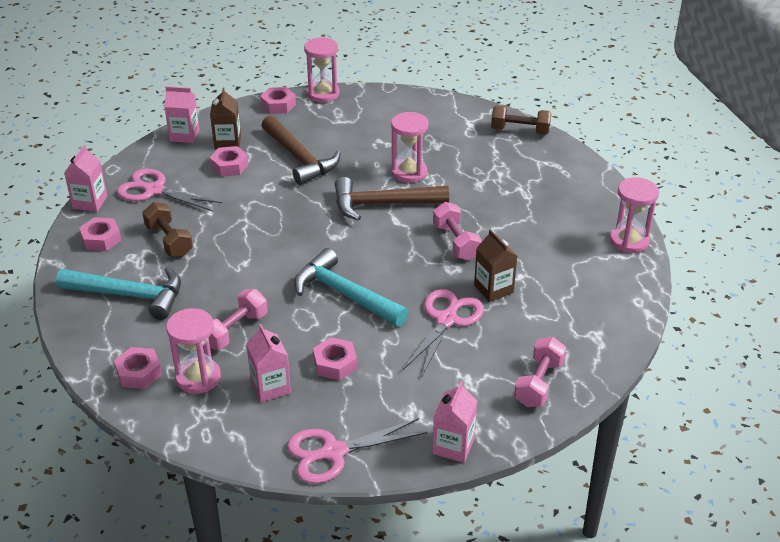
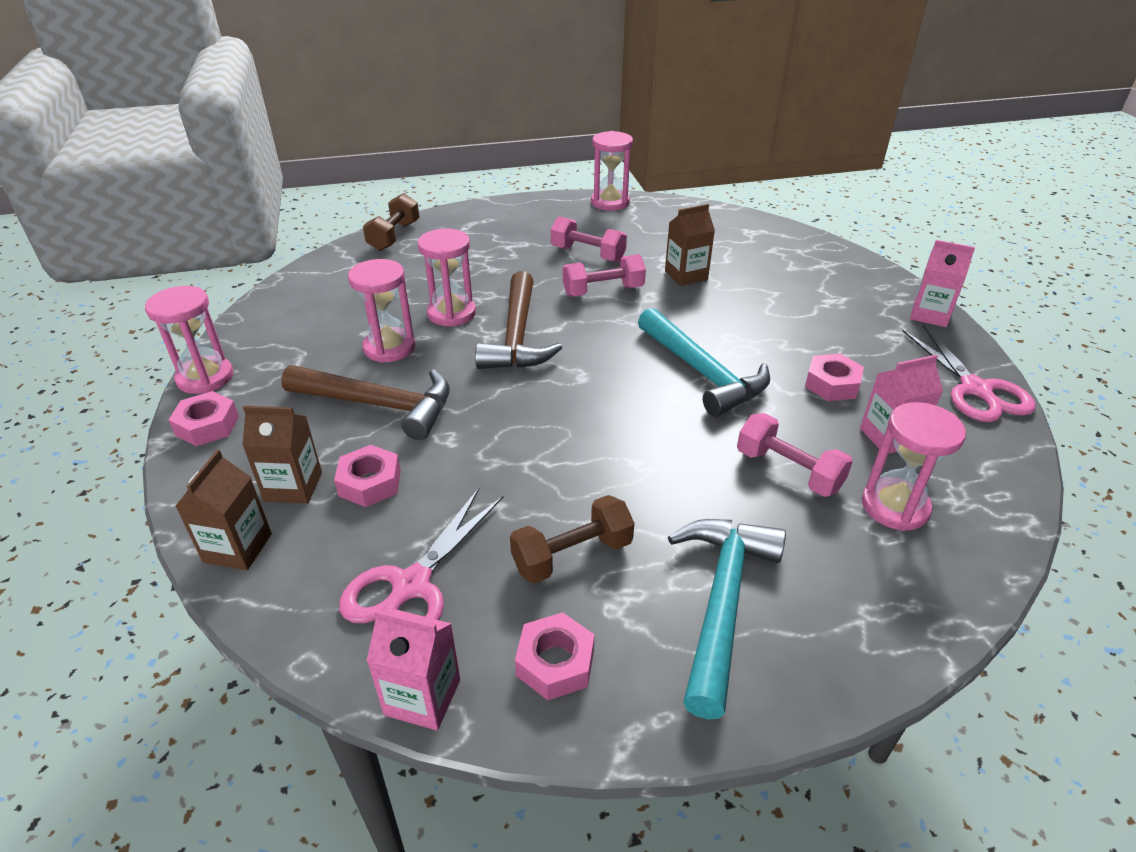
camera: 85 degrees left, 0 degrees up
pink nut [114,347,162,389] -> none
pink carton [164,86,200,143] -> brown carton [175,450,272,570]
brown hammer [261,115,341,185] -> brown hammer turned 45 degrees clockwise [281,365,450,440]
turquoise hammer [294,248,408,326] -> turquoise hammer turned 75 degrees counterclockwise [638,308,770,417]
pink scissors [403,289,484,376] -> none
pink dumbbell [514,337,566,407] -> pink dumbbell moved to [551,216,627,262]
none -> pink hourglass [348,259,415,363]

